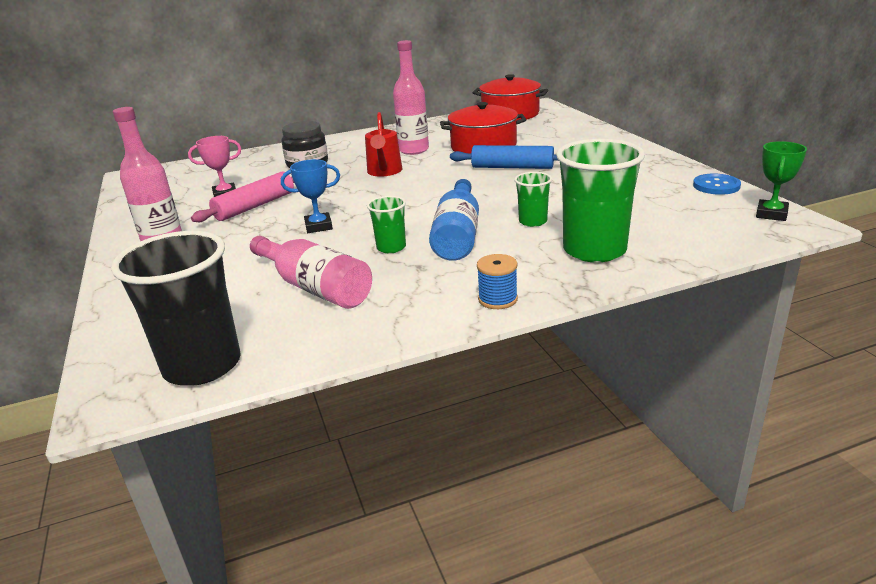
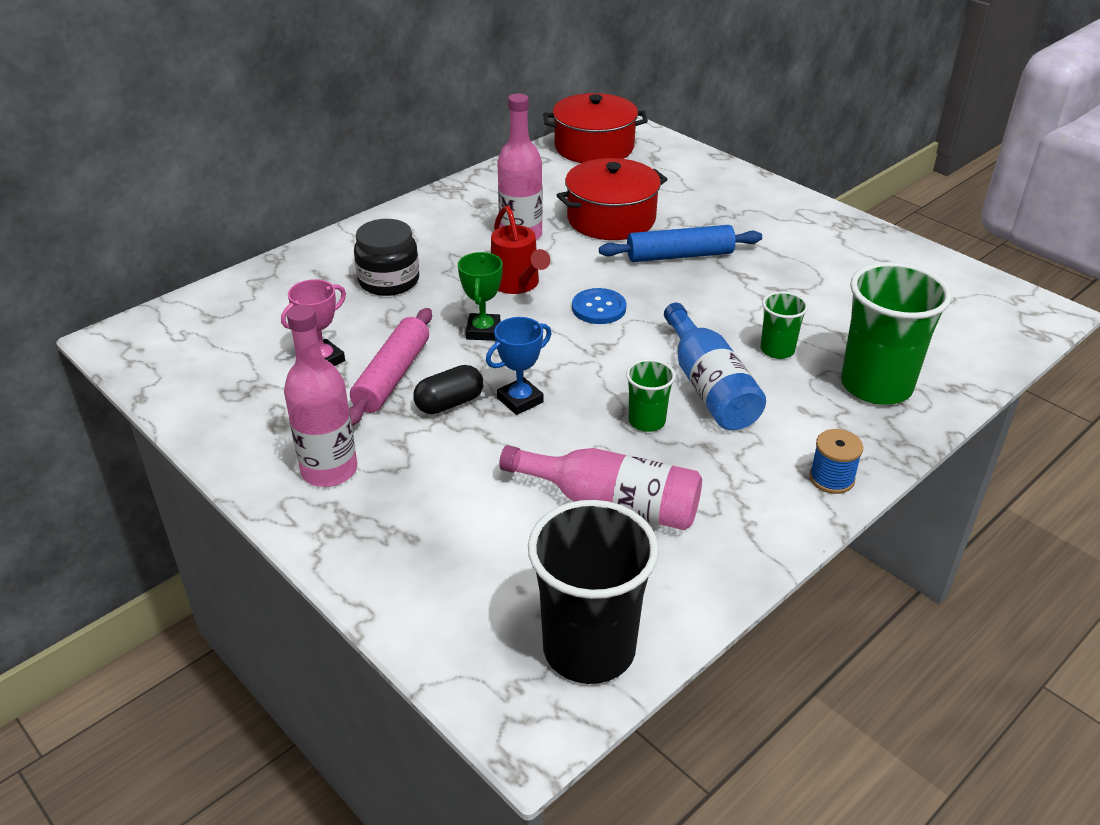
camera: 25 degrees left, 10 degrees up
blue button [693,173,741,195] -> blue button moved to [572,288,626,324]
green trophy [756,141,807,221] -> green trophy moved to [458,252,503,341]
none -> black capsule [414,365,483,414]

